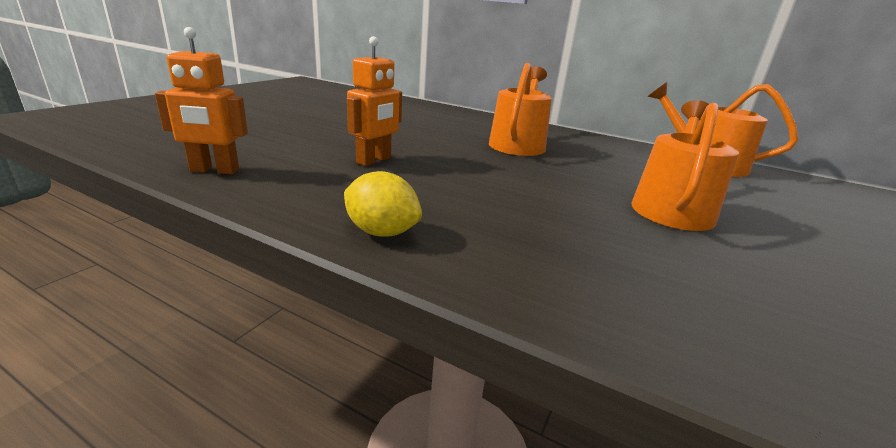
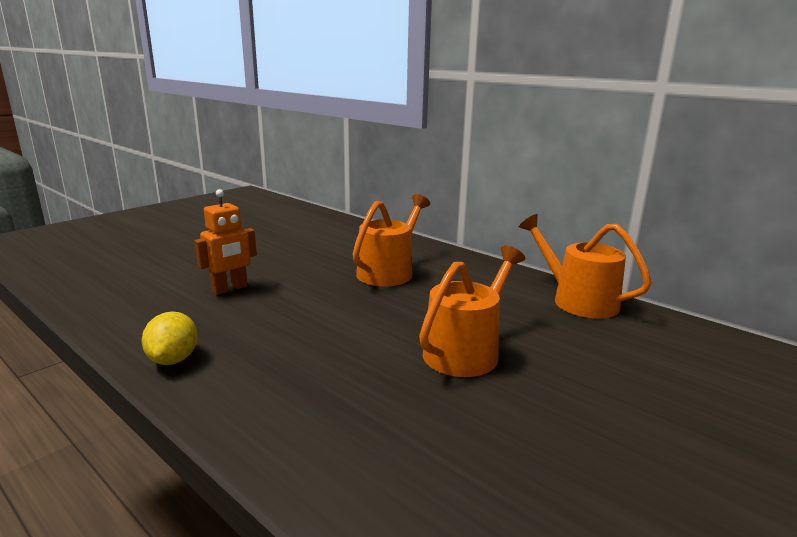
camera: 15 degrees right, 5 degrees down
orange robot [155,27,248,174] -> none
yellow lemon [344,171,422,237] -> yellow lemon turned 45 degrees clockwise [142,312,198,365]

